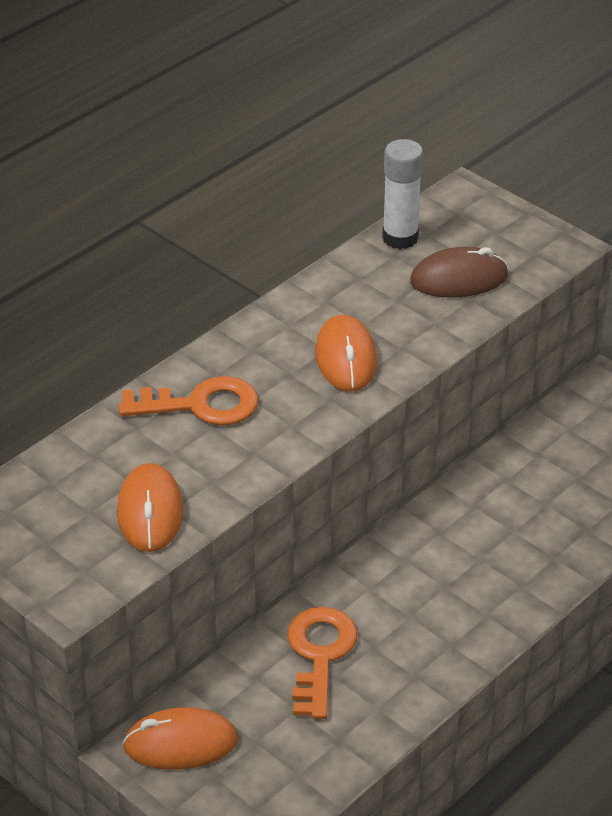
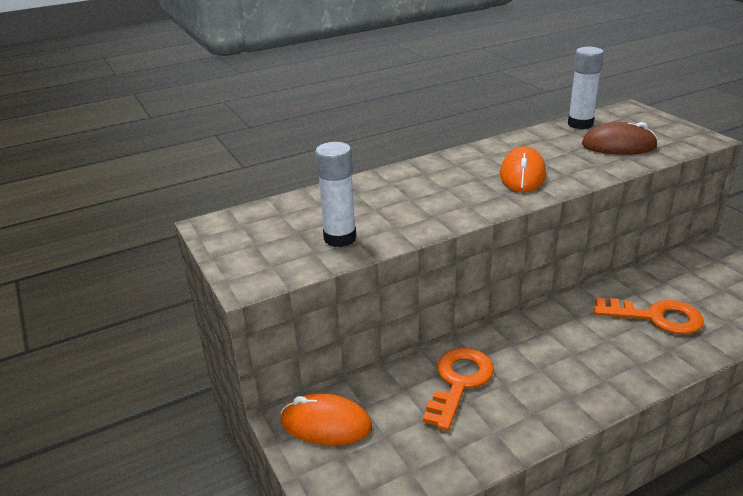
camera: 20 degrees right, 10 degrees down
orange mouse [117,463,183,552] -> white glue stick [315,142,356,247]
orange key [119,376,258,425] -> orange key moved to [594,298,704,335]

